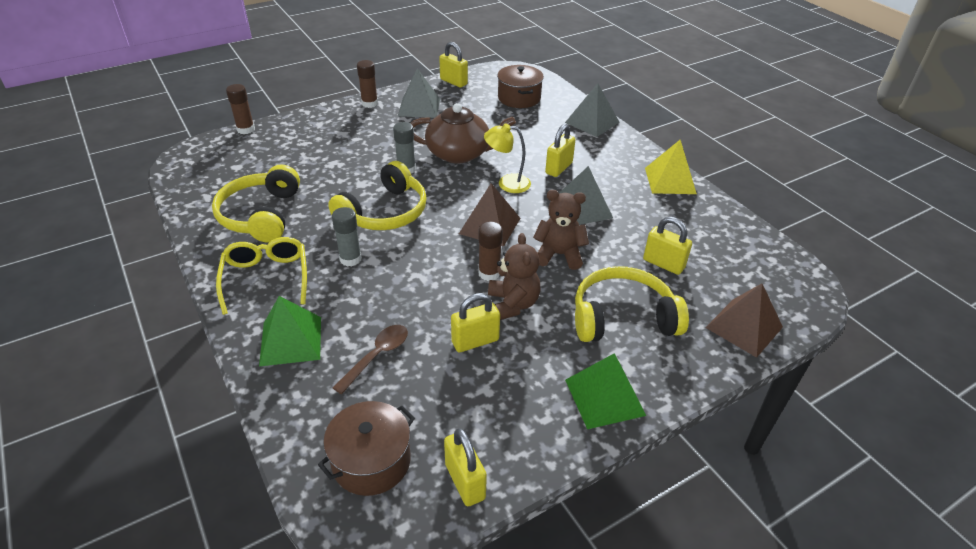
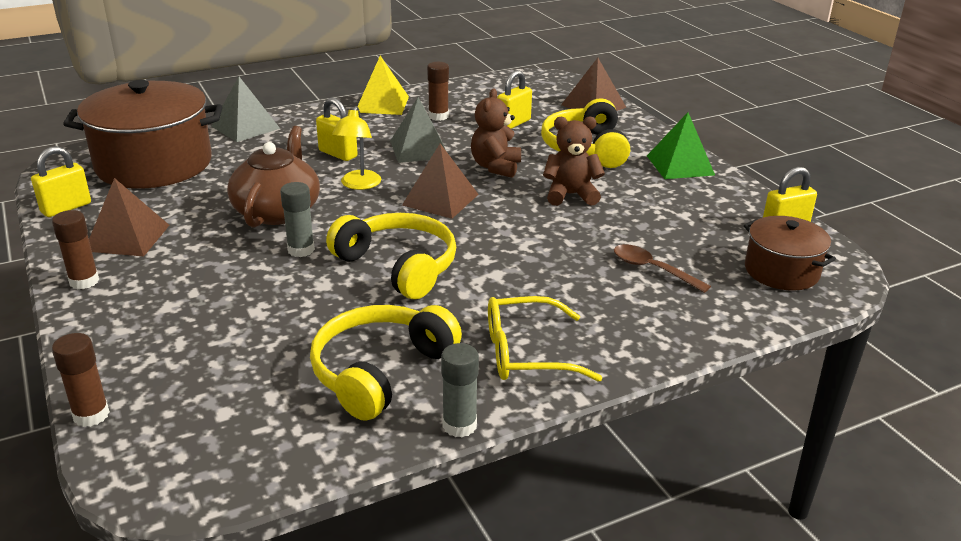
camera: 85 degrees left, 10 degrees down
yellow headphones [212,164,300,243] -> yellow headphones turned 120 degrees clockwise [310,305,462,421]
green pyramid [259,296,321,366] -> none
grey glue stick [332,207,362,267] -> grey glue stick moved to [441,343,479,437]
grey pyramid [398,68,440,118] -> brown pyramid [89,178,170,256]
yellow padlock [451,293,500,352] -> none
brown glue stick [478,221,503,281] -> brown glue stick moved to [427,62,449,121]
brown pot [497,65,544,108] -> brown pot [63,80,222,188], size x1.83

